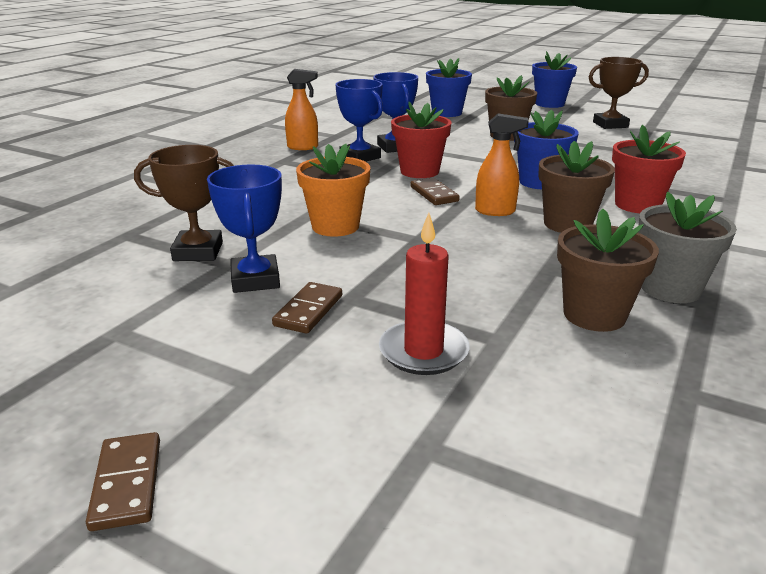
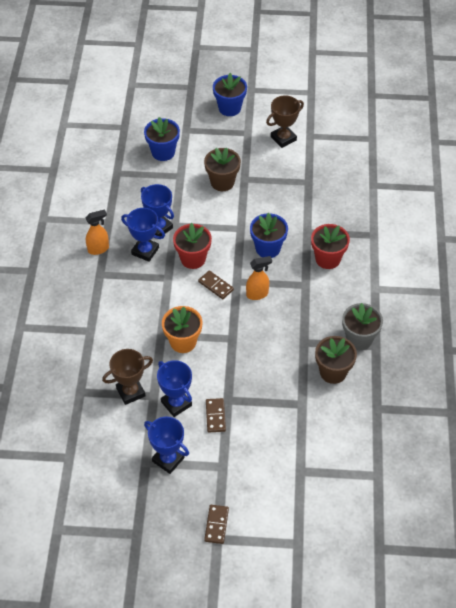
camera: 25 degrees left, 25 degrees up
brown domino [86,432,160,531] -> brown domino turned 45 degrees clockwise [204,505,229,544]
red candle [379,213,470,375] -> none
brown flower pot [538,141,615,233] -> none
none -> blue trophy [144,417,189,474]

